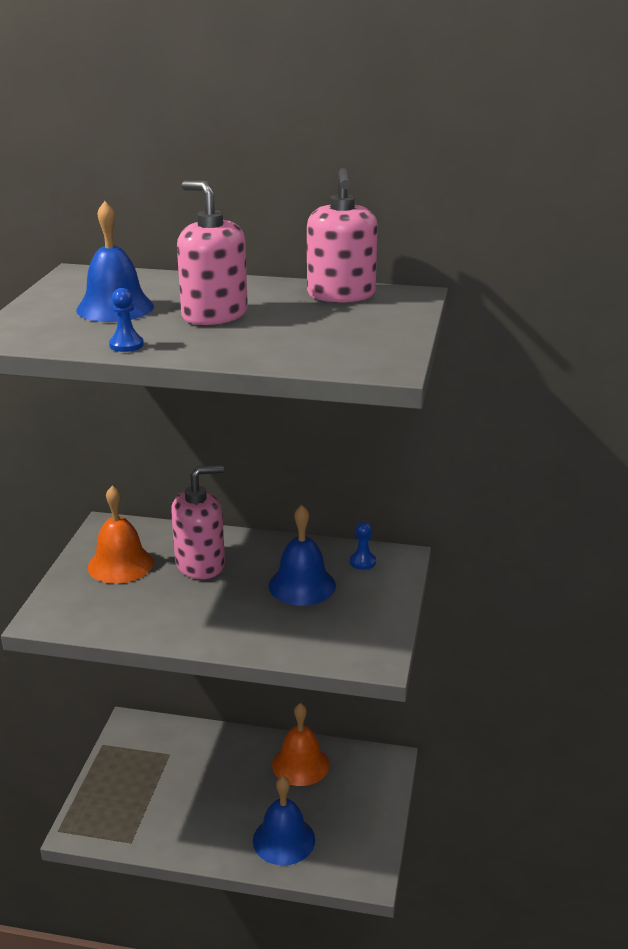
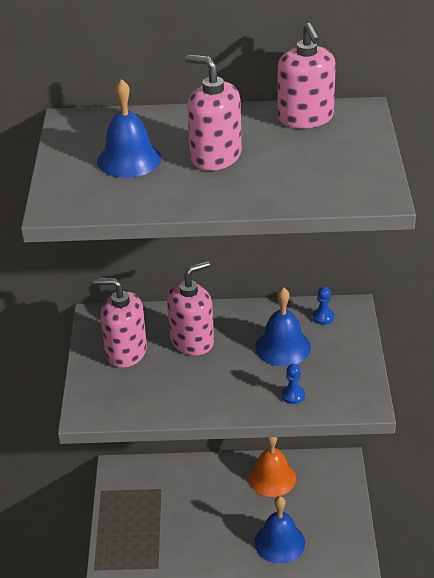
camera: 10 degrees left, 10 degrees up
orange bell [88,486,154,584] -> pink soap dispenser [93,278,147,368]
blue pawn [109,288,144,352] -> blue pawn moved to [282,364,305,404]

